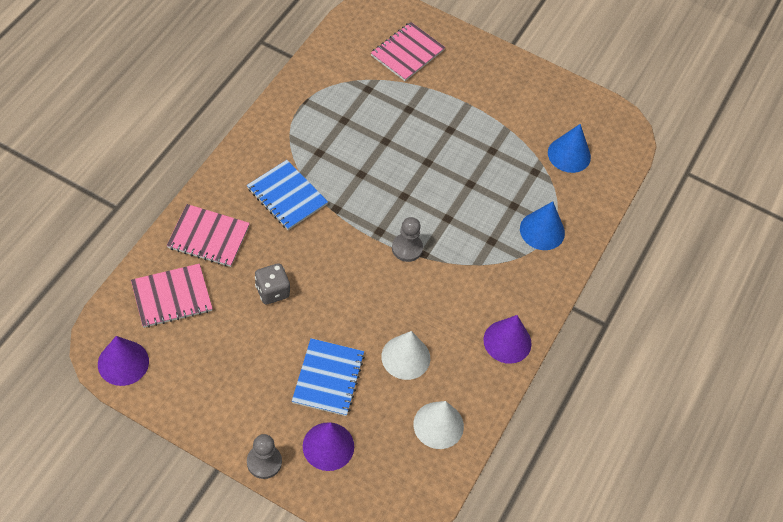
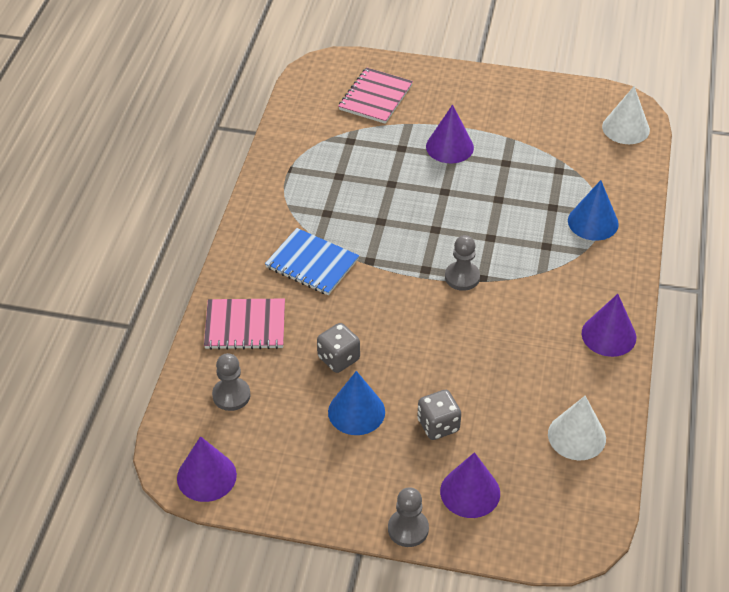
camera: 10 degrees left, 10 degrees down
pink notebook [131,264,213,328] -> grey pawn [212,353,250,411]
blue notebook [292,338,365,416] -> grey dice [417,390,461,440]
white cone [381,331,430,380] -> white cone moved to [602,86,650,144]
blue cone [548,124,591,173] -> blue cone moved to [328,371,385,435]
none -> purple cone [426,104,474,163]

